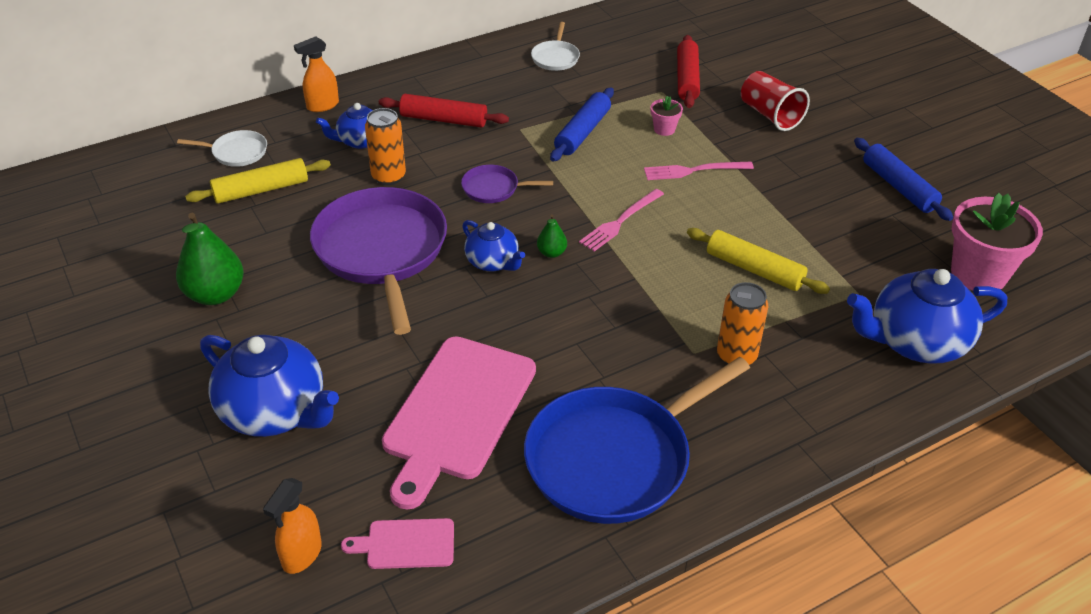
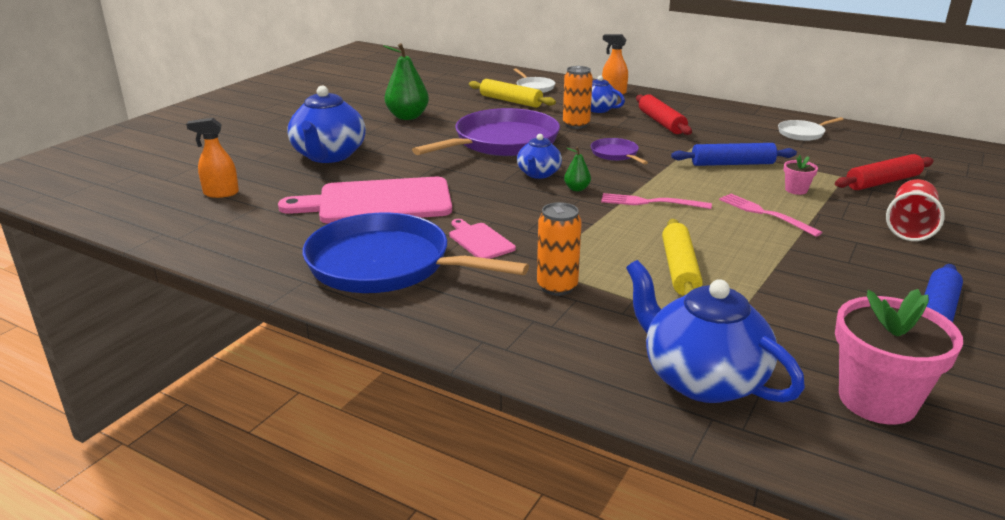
camera: 60 degrees right, 15 degrees down
pink cutting board [341,518,454,569] -> pink cutting board moved to [449,219,516,259]

